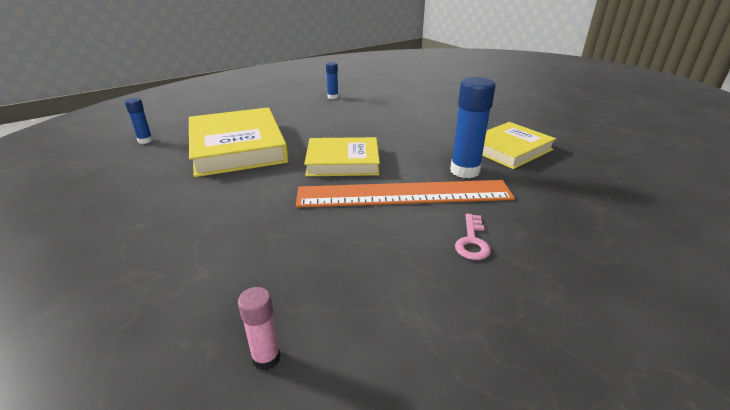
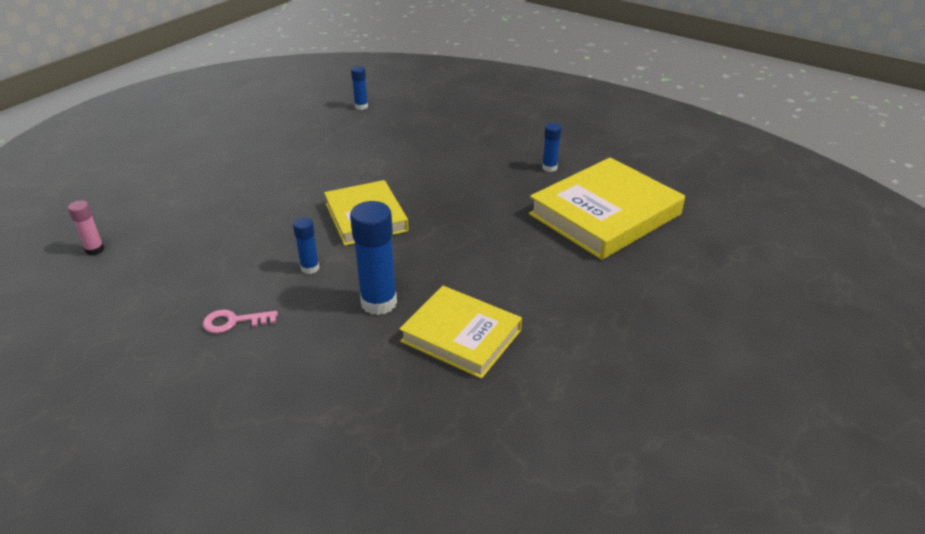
camera: 70 degrees right, 5 degrees up
yellow book [189,107,289,177] -> yellow book moved to [529,157,685,260]
orange ruler [296,180,515,208] -> blue glue stick [293,218,319,274]

